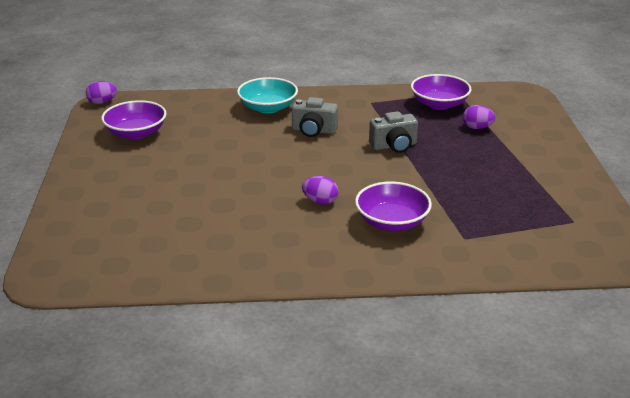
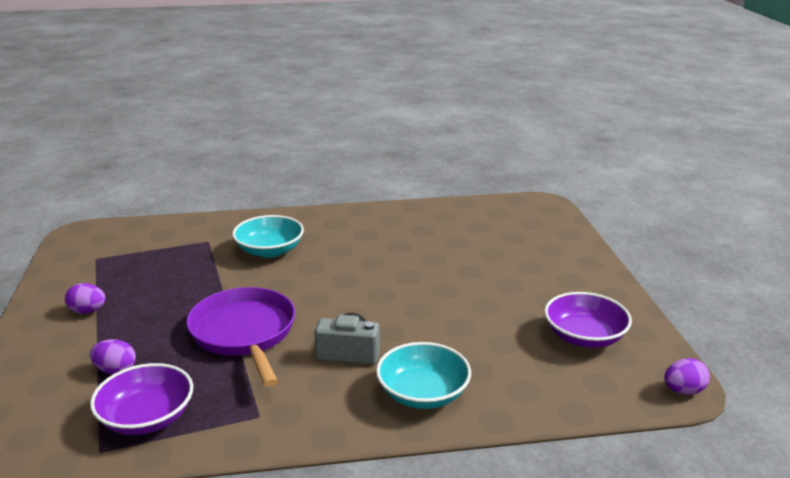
camera: 175 degrees right, 5 degrees down
purple egg [302,176,338,204] -> purple egg moved to [65,283,106,314]
purple bowl [355,182,432,231] -> turquoise bowl [232,215,304,258]
grey camera [369,111,418,153] -> purple pan [186,287,295,387]

